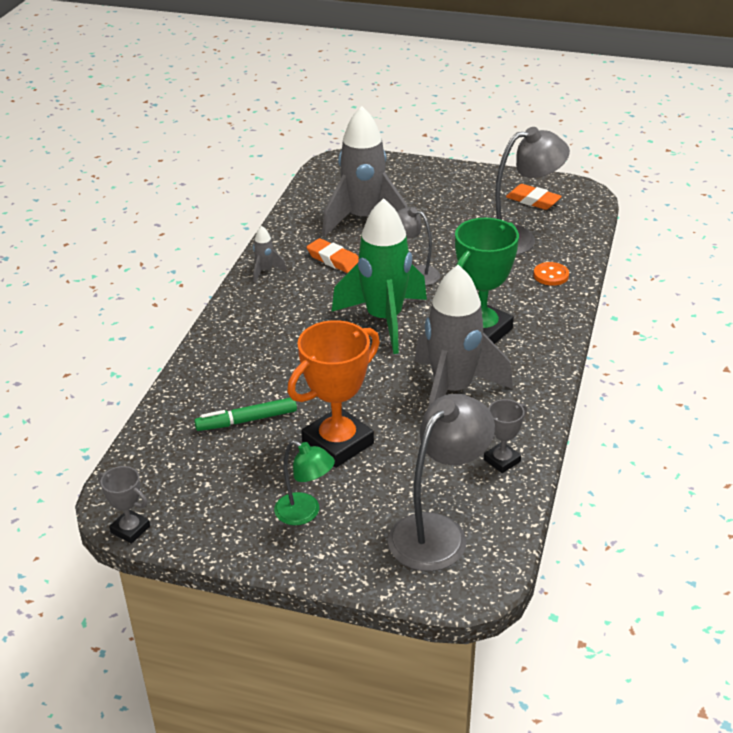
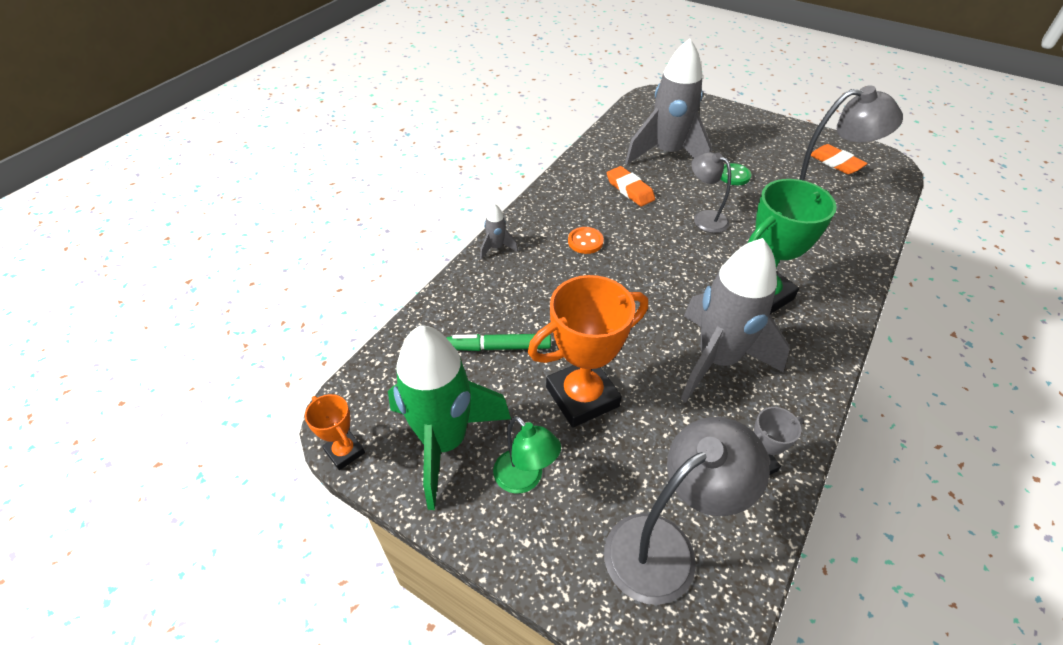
camera: 15 degrees right, 10 degrees up
grey trophy [98,466,150,544] -> orange trophy [305,394,365,470]
grey rocket [253,226,287,282] -> grey rocket moved to [480,204,518,260]
green rocket [332,198,427,354] -> green rocket moved to [388,325,511,510]
orange button [534,262,569,286] -> orange button moved to [568,227,604,254]
none -> green button [721,163,751,185]

